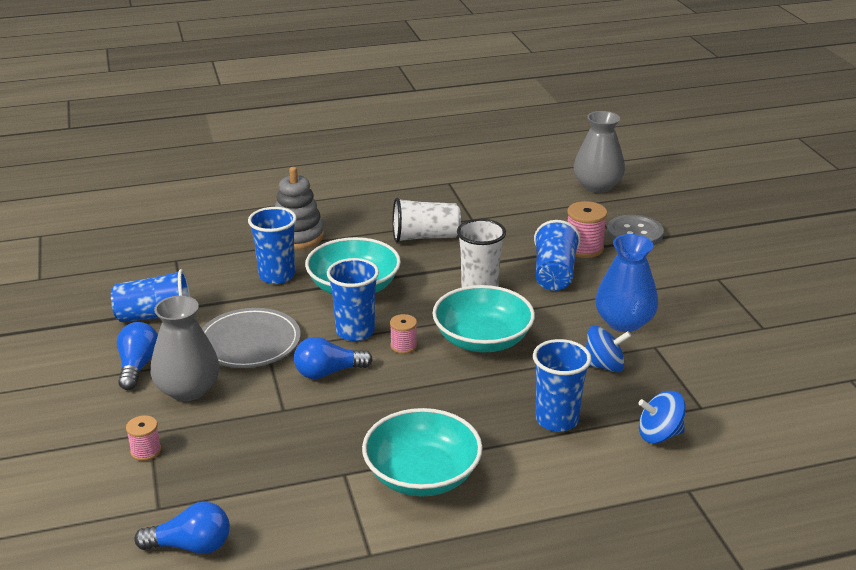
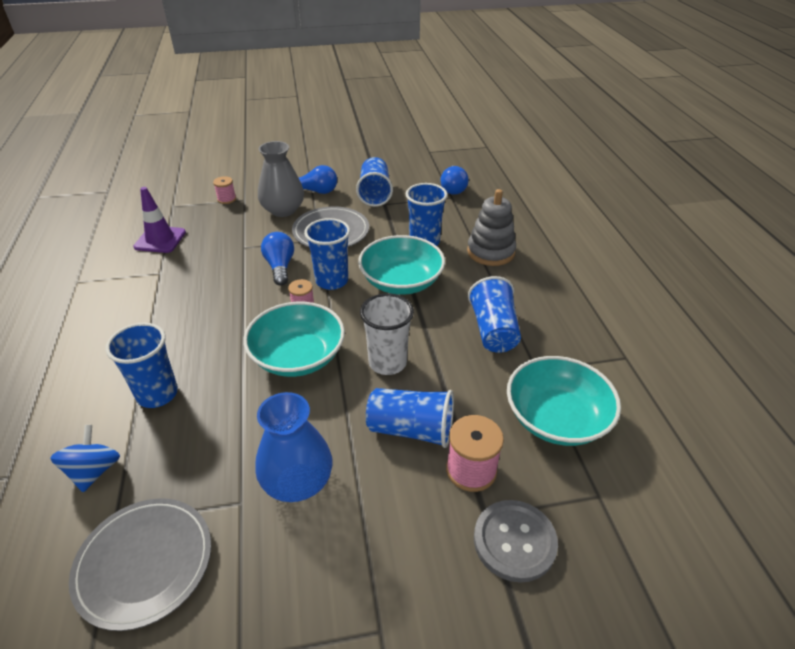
camera: 95 degrees right, 10 degrees up
blue light bulb [134,502,230,554] -> blue light bulb moved to [441,166,468,195]
turquoise bowl [362,408,483,497] -> turquoise bowl moved to [507,356,621,446]
white cup [393,198,461,243] -> blue cup [468,276,521,353]
grey vase [573,111,625,193] -> none
blue spinning top [586,325,631,372] -> none
none -> grey plate [69,498,211,631]
none -> purple traffic cone [134,187,186,253]

